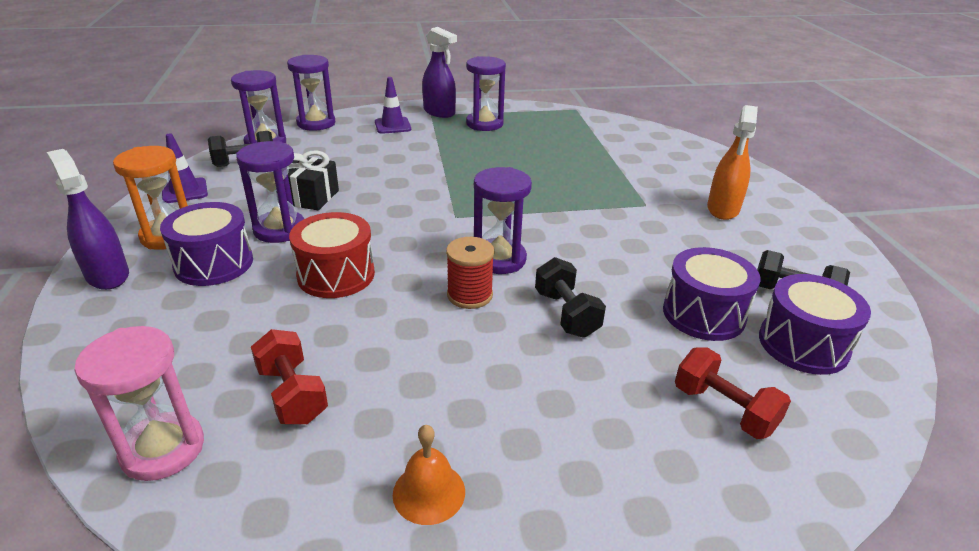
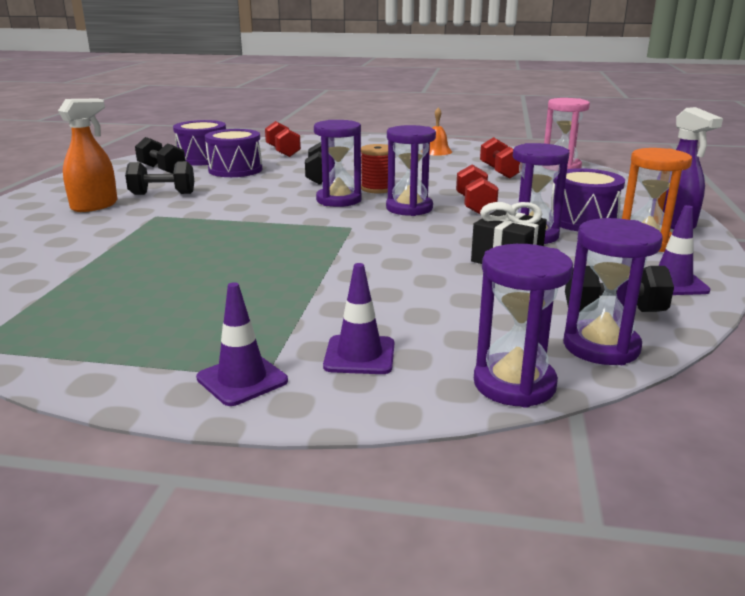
camera: 160 degrees left, 10 degrees down
red drum [289,212,375,298] -> red dumbbell [456,165,499,215]
purple spray bottle [422,27,457,118] -> purple traffic cone [196,282,288,406]
purple hourglass [466,56,506,131] -> purple hourglass moved to [386,125,436,216]
none -> black dumbbell [125,161,194,195]

